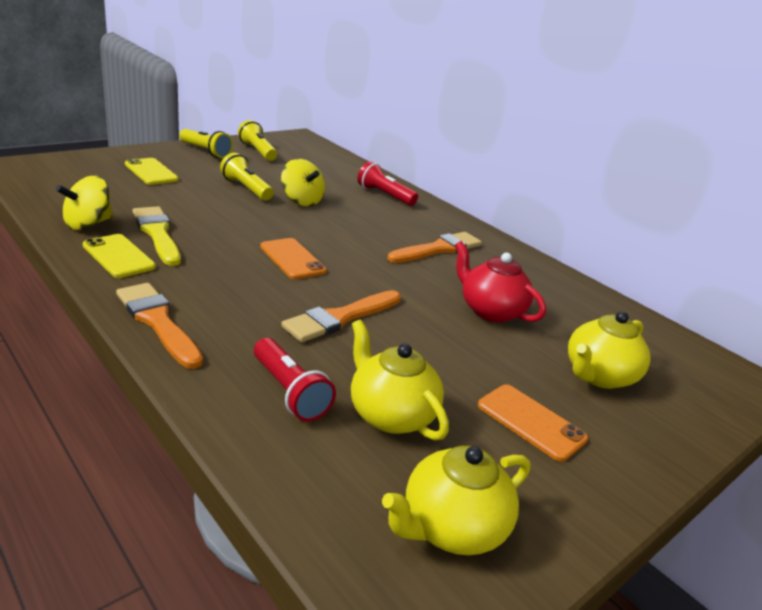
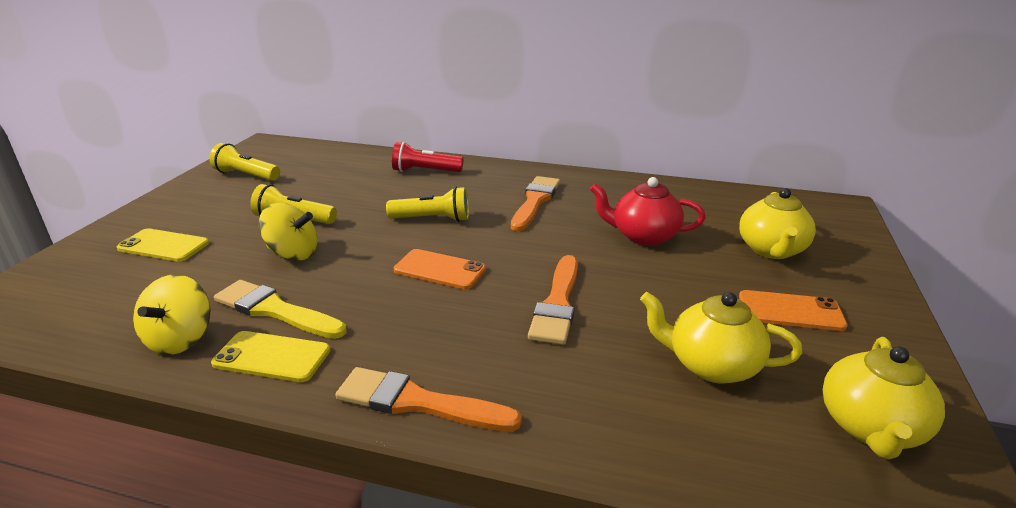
camera: 30 degrees left, 0 degrees up
yellow flashlight [179,129,233,158] -> yellow flashlight moved to [386,187,469,222]
red flashlight [254,338,336,421] -> none
yellow spinning top [281,159,325,206] -> yellow spinning top moved to [259,203,318,261]

